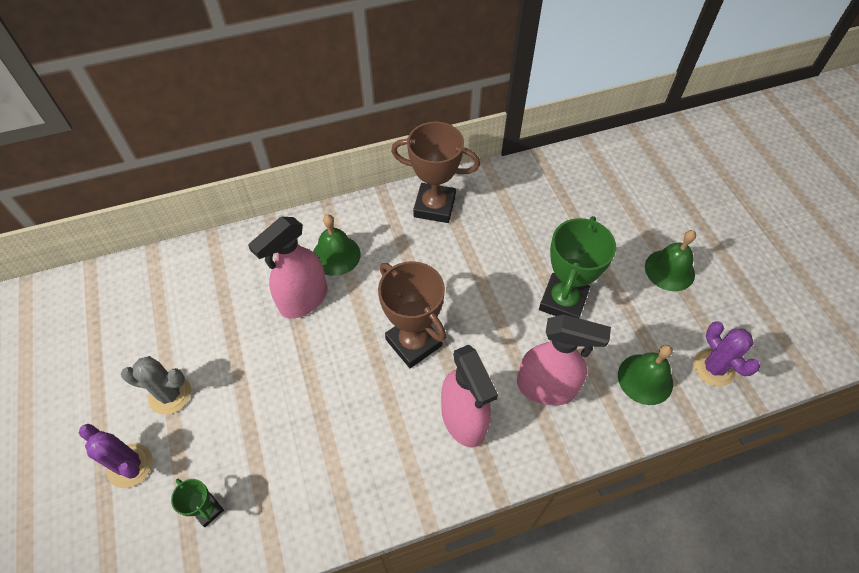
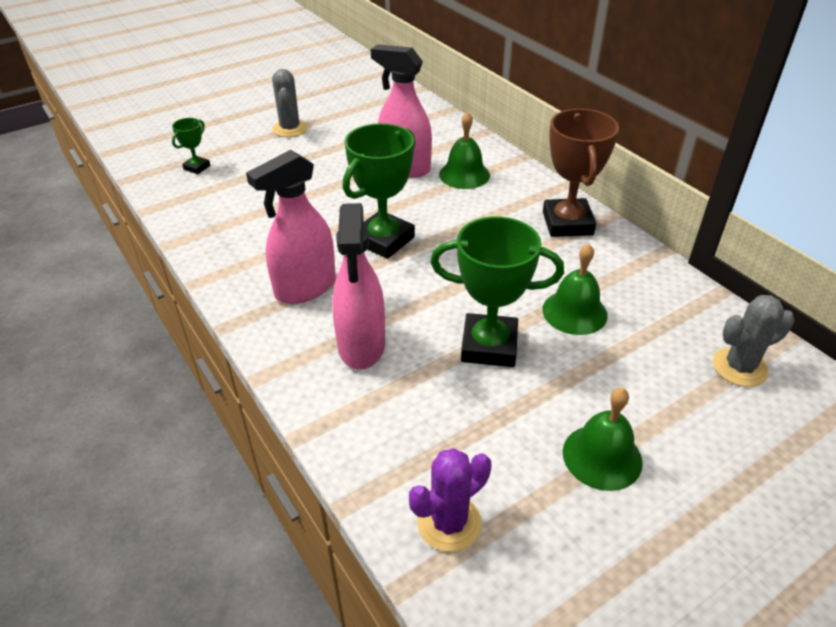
camera: 75 degrees right, 15 degrees down
purple cactus [79,424,153,488] -> none
brown trophy [378,261,446,368] -> green trophy [343,123,415,259]
green bell [618,345,673,405] -> green bell moved to [542,243,608,335]
none -> grey cactus [713,295,795,387]

